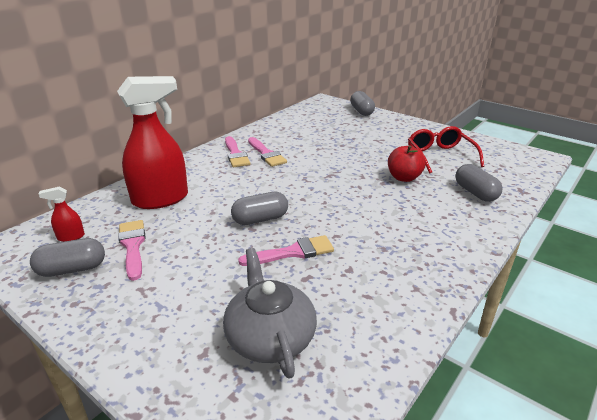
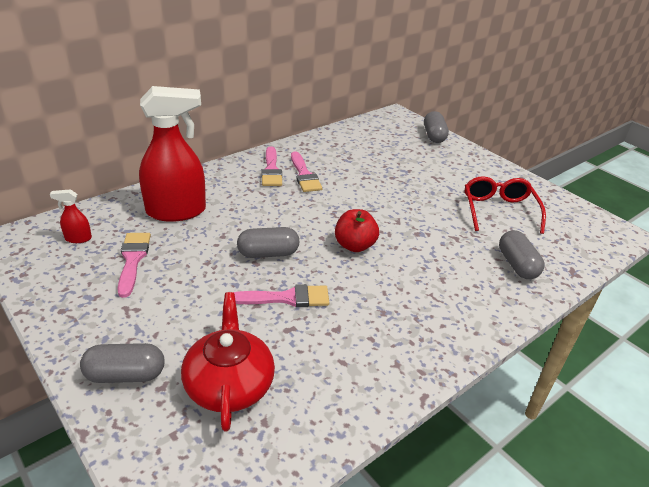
camera: 10 degrees right, 5 degrees up
grey capsule [30,238,105,277] -> grey capsule moved to [80,343,165,383]
grey teapot [223,248,317,379] -> red teapot [181,292,275,431]
red apple [388,145,426,182] -> red apple moved to [335,209,379,252]

